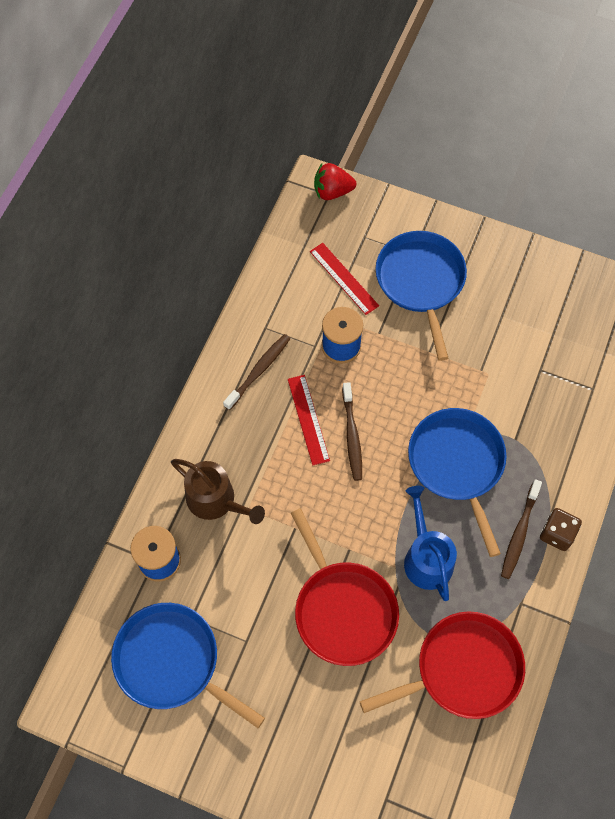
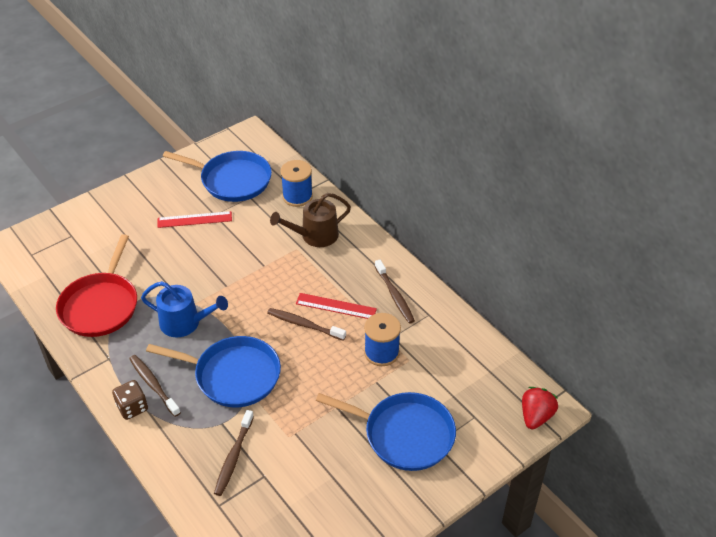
camera: 120 degrees right, 20 degrees down
blue pan [111,603,265,728] -> blue pan turned 45 degrees clockwise [163,151,272,202]
red pan [291,508,399,666] -> none
red ruler [310,243,379,315] -> red ruler moved to [157,211,232,228]
none -> brown toothbrush [214,410,254,496]

